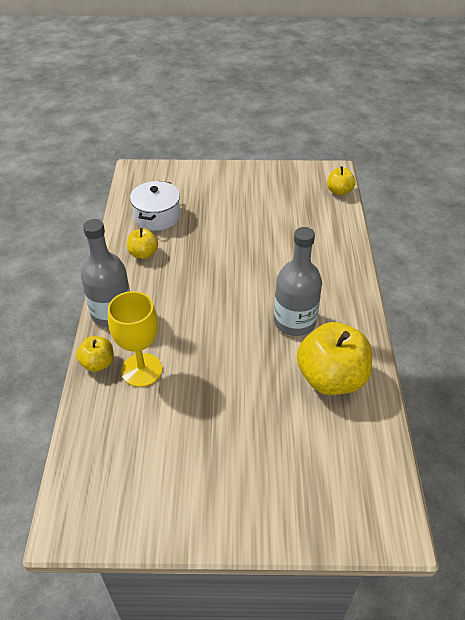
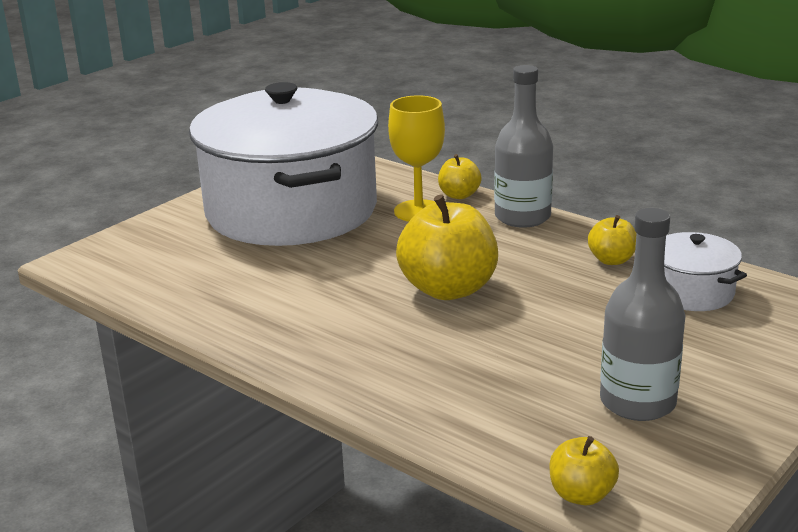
camera: 130 degrees right, 20 degrees down
grey bottle [274,227,322,336] -> grey bottle moved to [600,208,686,421]
yellow apple [297,322,372,395] -> yellow apple moved to [396,194,498,300]
none -> white pot [189,82,378,246]

